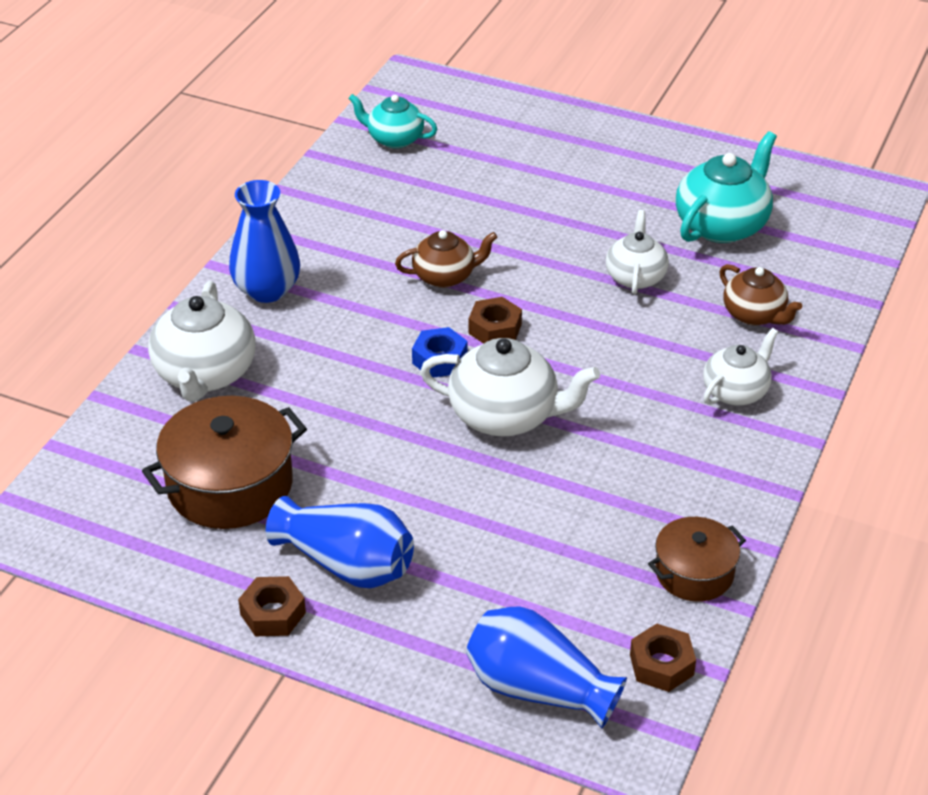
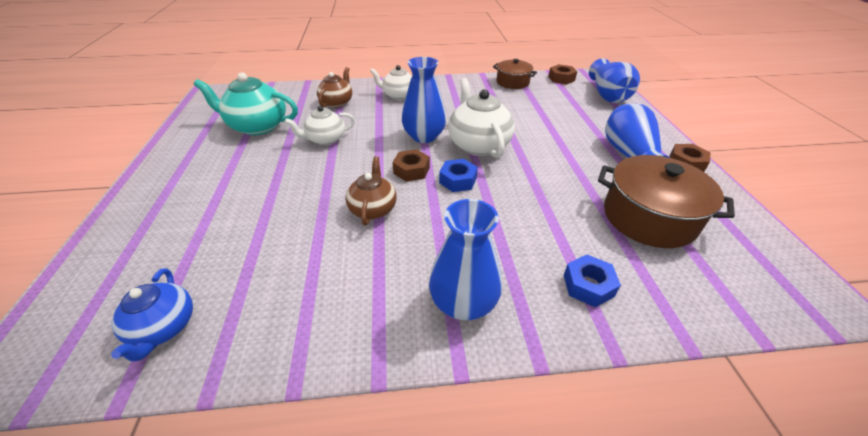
camera: 120 degrees left, 0 degrees up
white teapot [148,281,256,402] -> blue nut [564,255,621,307]
turquoise teapot [348,94,437,148] -> blue teapot [111,268,193,361]
brown teapot [395,230,497,288] -> brown teapot turned 45 degrees clockwise [345,156,397,225]
none -> blue vase [402,57,446,143]

